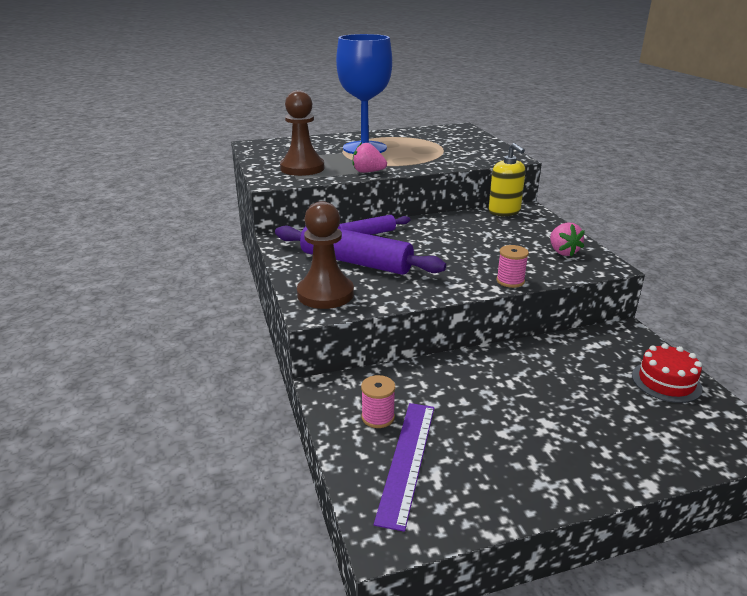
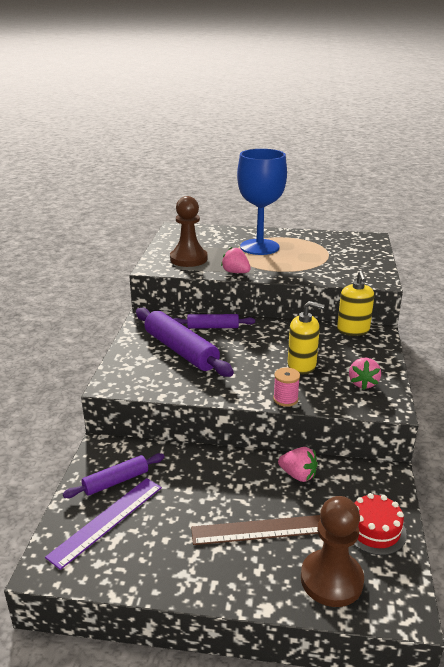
camera: 25 degrees right, 0 degrees up
brown pawn [297,201,354,309] -> brown pawn moved to [301,496,364,607]
pink spool [361,375,395,428] -> purple rolling pin [63,453,165,498]
none -> brown ruler [191,515,320,545]
none -> pink strawberry [278,447,318,482]
none -> yellow soap dispenser [287,301,325,375]

